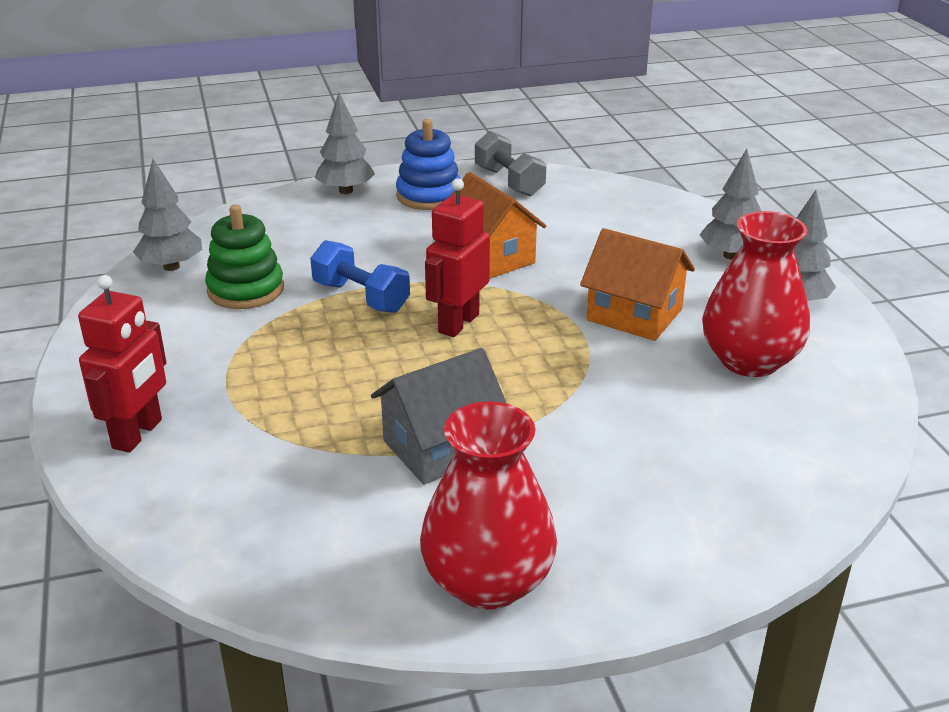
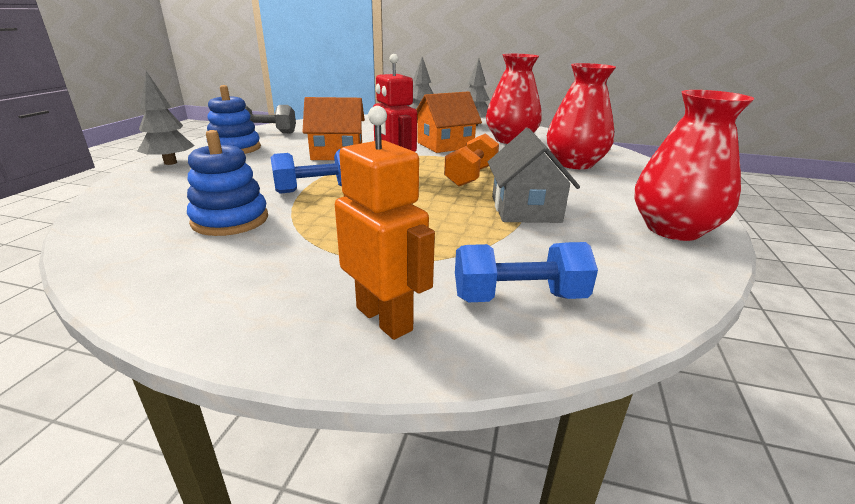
camera: 60 degrees left, 5 degrees down
red robot [78,275,167,453] -> orange robot [335,106,435,340]
grey tree [133,159,202,271] -> none
green stacking toy [205,205,284,309] -> blue stacking toy [187,130,268,236]
none -> orange dumbbell [444,133,499,186]
none -> blue dumbbell [455,242,598,302]
none -> red vase [547,63,616,169]

